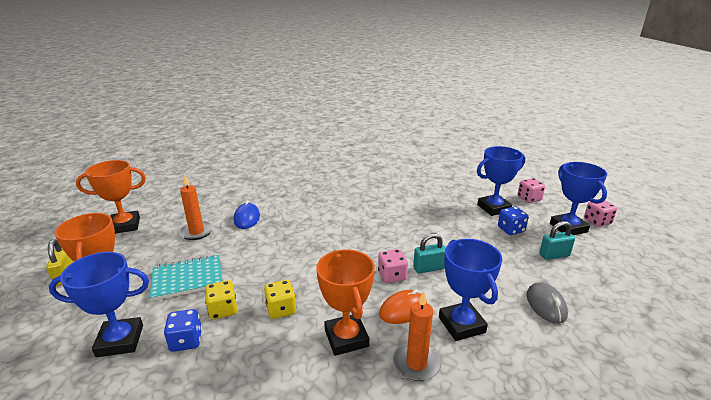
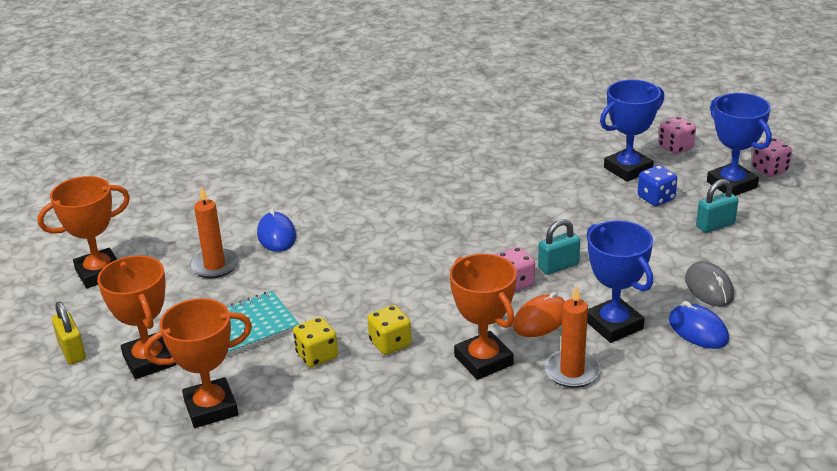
camera: 10 degrees left, 5 degrees up
blue trophy [49,252,149,357] -> orange trophy [144,298,252,428]
blue dice [164,309,202,352] -> none
none -> blue mouse [669,301,729,349]

